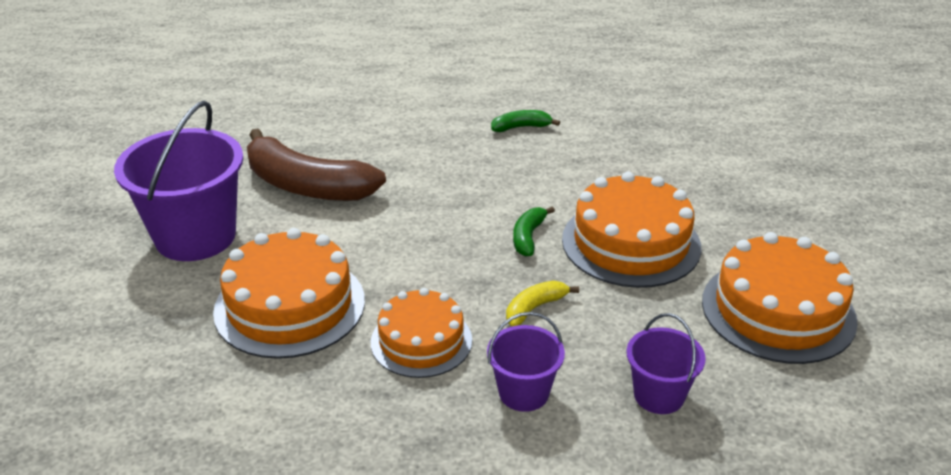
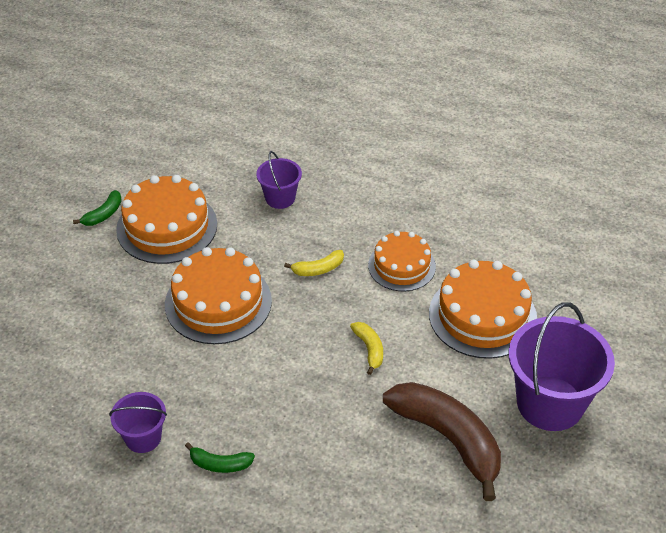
camera: 160 degrees left, 10 degrees up
purple bucket [487,312,565,412] -> purple bucket moved to [109,392,167,453]
green banana [513,206,555,256] -> green banana moved to [73,190,122,226]
none -> yellow banana [350,322,383,375]

